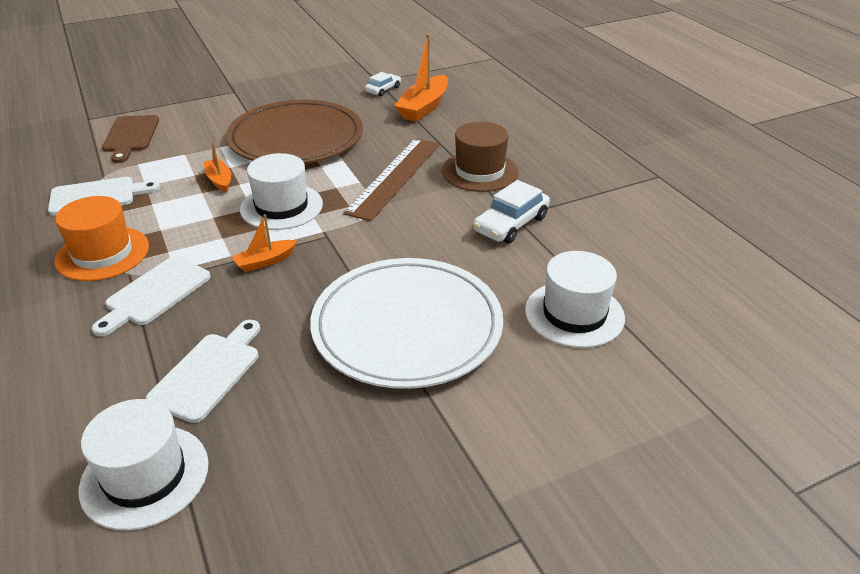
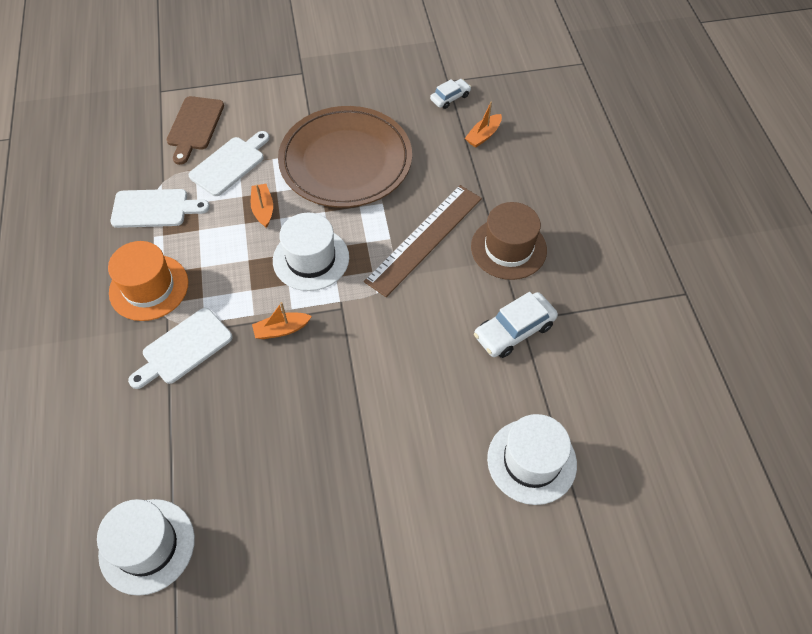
camera: 15 degrees right, 20 degrees up
white cutting board [146,320,260,423] -> white cutting board moved to [188,131,270,196]
white plate [310,258,503,389] -> none
orange boat [394,34,448,122] -> orange boat [465,101,502,147], size x0.55

